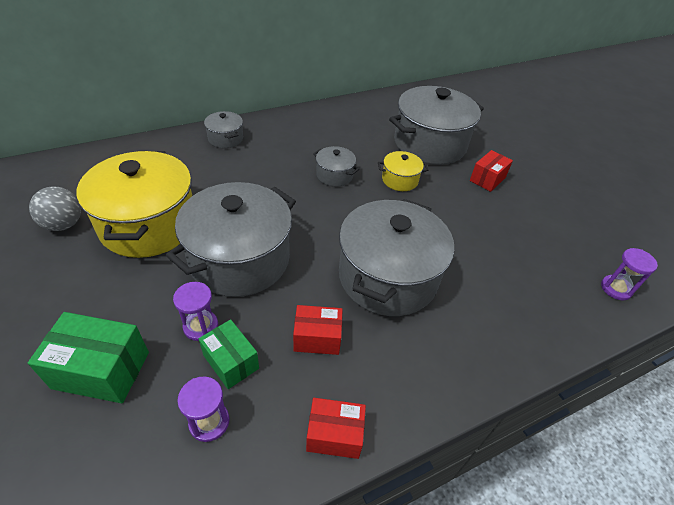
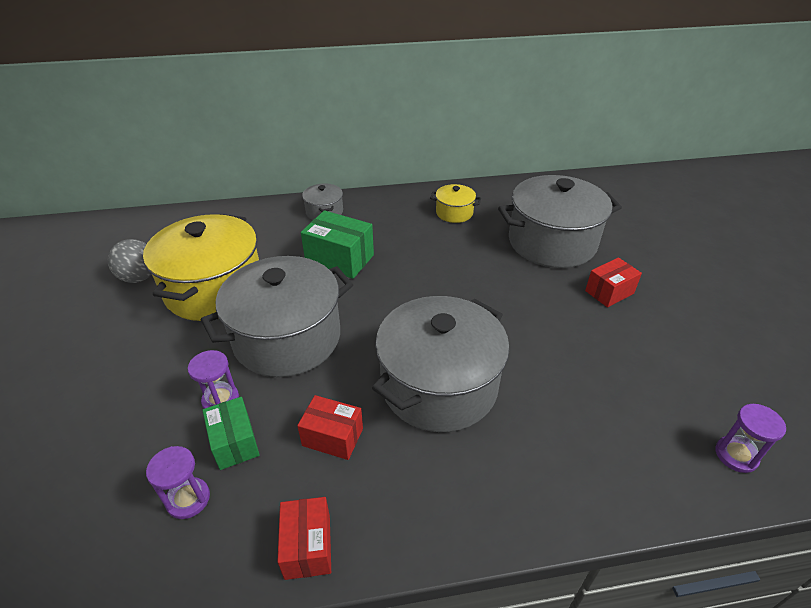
camera: 20 degrees right, 5 degrees down
green box [28,312,149,403] -> green box moved to [301,210,374,279]
red box [306,398,366,459] -> red box turned 60 degrees clockwise [277,497,331,580]
grey pot [313,146,359,187] -> none
yellow pot [378,151,428,191] -> yellow pot moved to [430,184,481,223]

